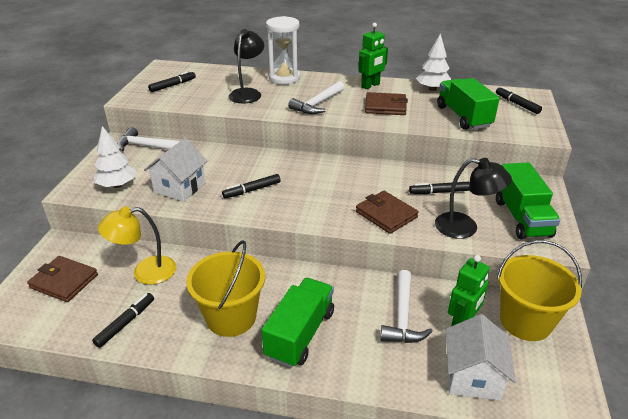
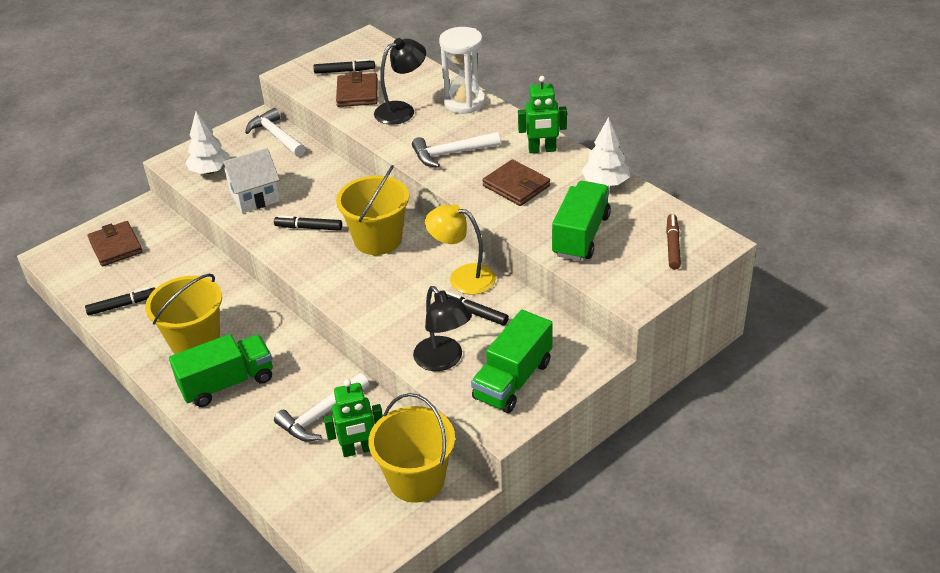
camera: 40 degrees right, 5 degrees up
yellow lamp [98,207,176,285] -> yellow lamp moved to [425,204,496,295]
brown wallet [356,191,418,234] -> brown wallet moved to [336,72,378,107]
white house [446,314,516,401] -> none
black marker [496,87,542,114] -> brown marker [666,214,681,270]
none -> yellow bucket [336,165,409,255]

